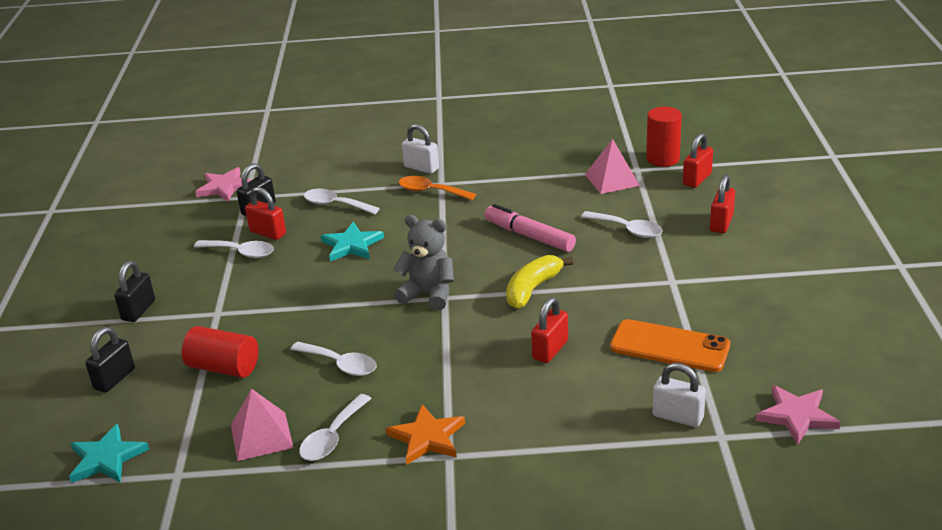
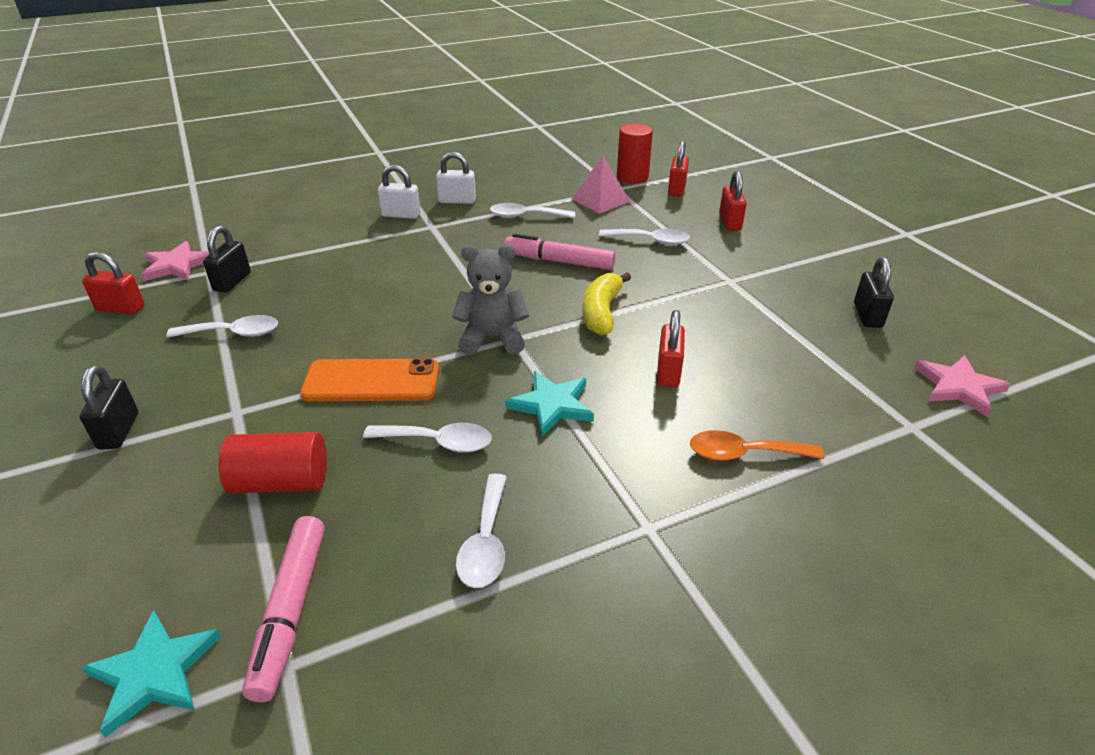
camera: 25 degrees left, 5 degrees up
black padlock [85,327,135,393] -> black padlock moved to [854,257,894,328]
pink pyramid [231,389,294,461] -> none
red padlock [245,187,286,240] -> red padlock moved to [82,252,145,314]
white spoon [304,189,380,215] -> white spoon moved to [490,203,575,218]
turquoise star [321,222,384,261] -> turquoise star moved to [505,371,594,436]
orange star [386,404,465,465] -> none
orange spoon [399,176,476,200] -> orange spoon moved to [690,430,825,461]
orange phone [610,319,730,372] -> orange phone moved to [300,358,439,401]
white padlock [653,363,706,427] -> white padlock moved to [436,152,476,204]
none -> pink marker [242,516,325,702]

